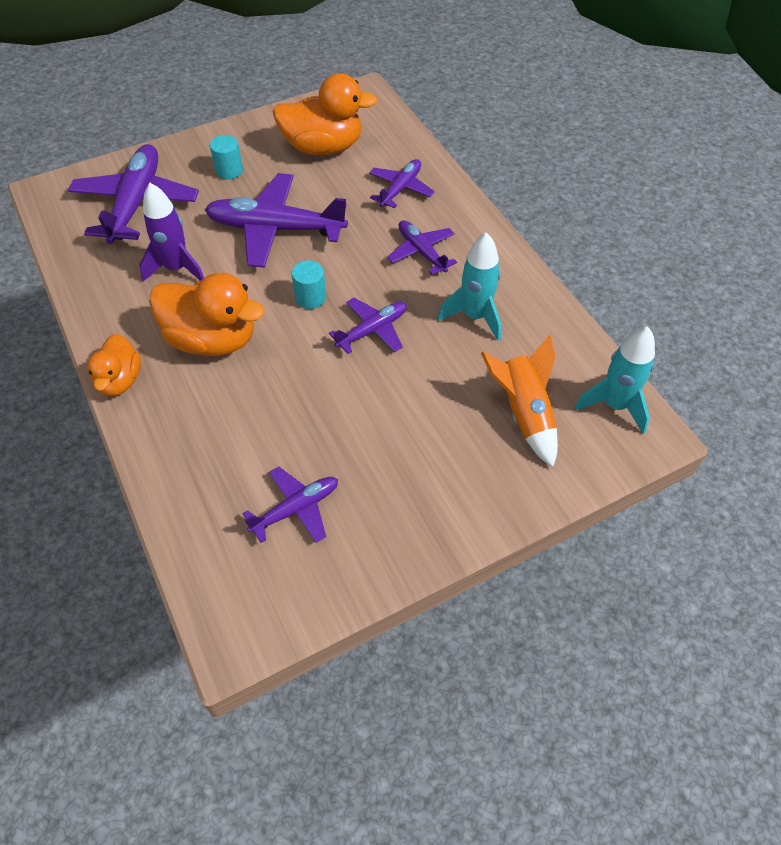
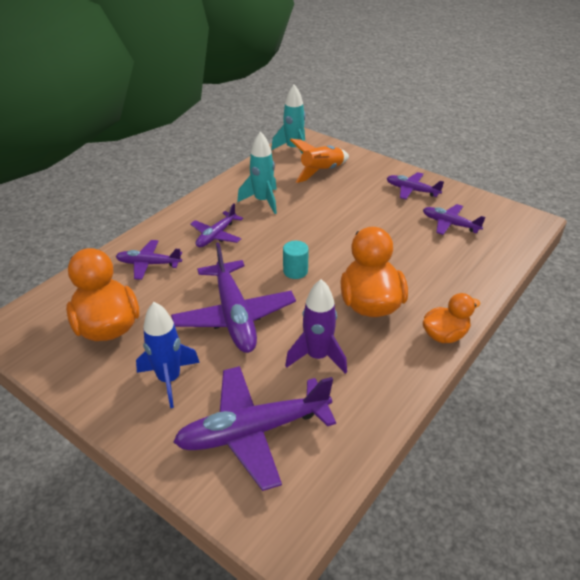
camera: 115 degrees left, 15 degrees down
turquoise cylinder [210,135,243,180] -> blue rocket [136,302,200,408]
purple plane [329,298,407,354] -> purple plane moved to [387,172,444,200]

